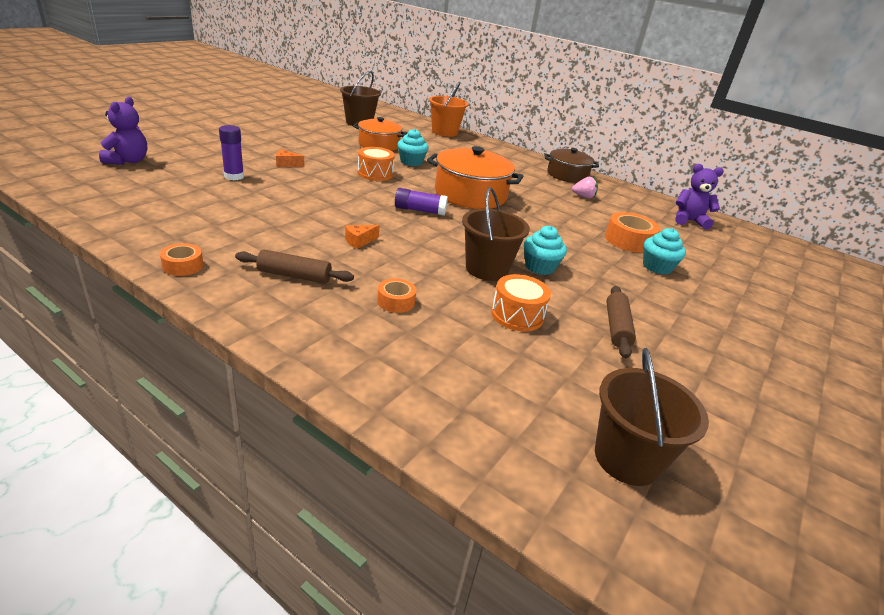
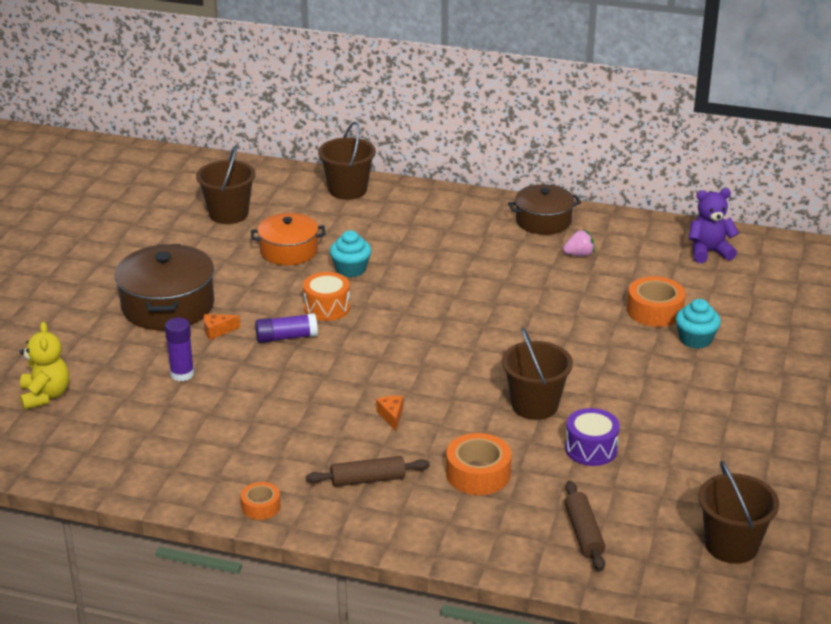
camera: 15 degrees left, 0 degrees up
purple teddy bear [99,97,147,165] -> yellow teddy bear [20,322,69,410]
orange cheese [345,225,380,249] -> orange cheese turned 135 degrees clockwise [376,396,403,431]
orange tape [377,278,416,313] -> orange tape [446,433,511,495], size x1.71
purple glue stick [395,188,448,216] -> purple glue stick moved to [255,313,318,343]
orange pot [427,146,524,209] -> none
orange bucket [429,81,469,137] -> brown bucket [318,122,376,200]
orange drum [491,274,551,331] -> purple drum [565,408,620,466]
turquoise cupcake [524,226,567,275] -> none
brown rolling pin [606,286,636,358] -> brown rolling pin moved to [565,481,605,571]
none -> brown pot [115,244,214,330]

